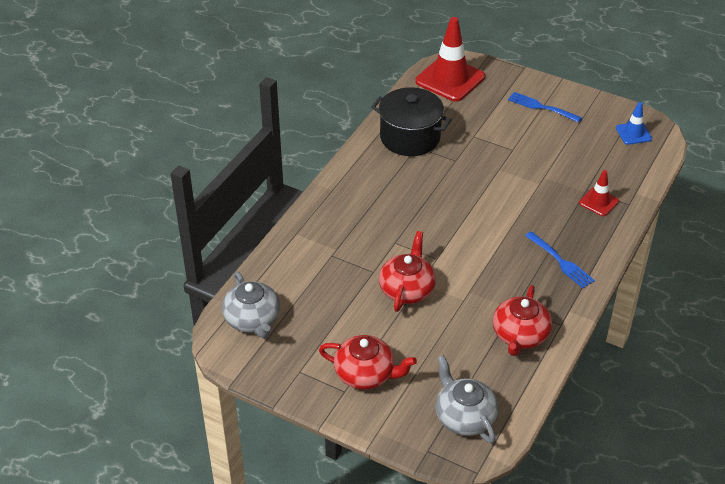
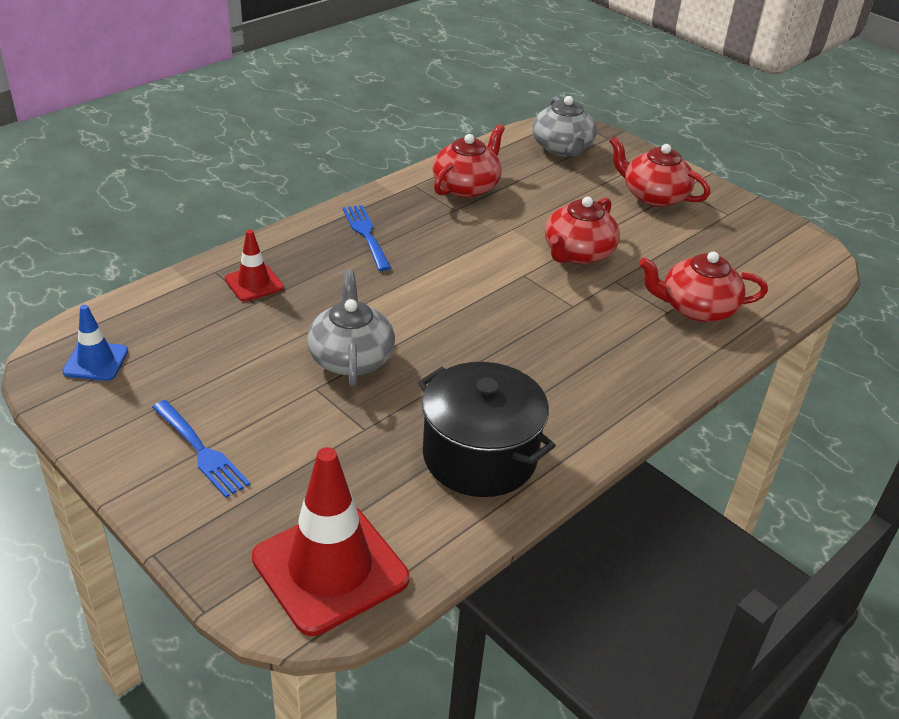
camera: 165 degrees left, 5 degrees down
grey teapot [222,271,280,339] -> grey teapot moved to [307,269,395,386]
none -> red teapot [639,251,768,322]

